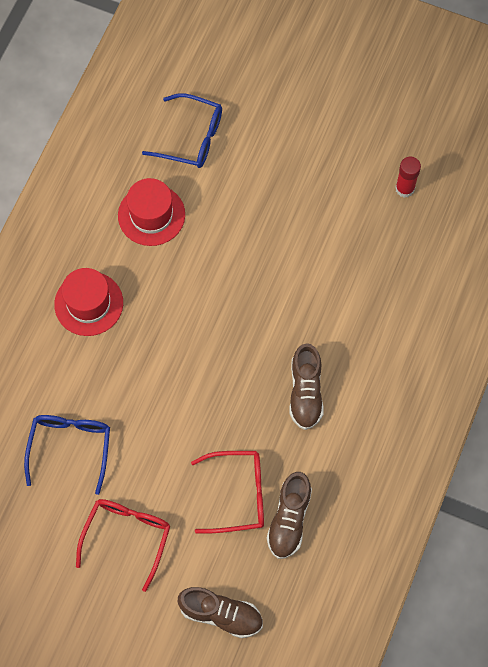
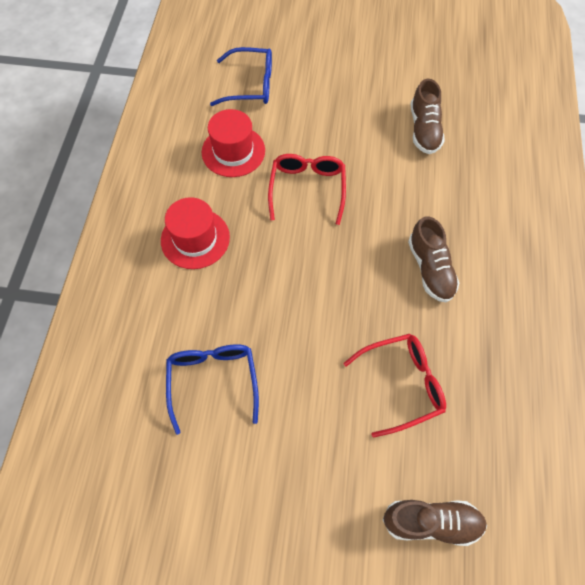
camera: 15 degrees left, 5 degrees down
red glasses [76,499,170,592] -> red glasses moved to [268,154,346,225]
brown shoe [267,472,312,559] -> brown shoe moved to [411,79,445,154]
red glue stick [395,157,421,198] -> none

